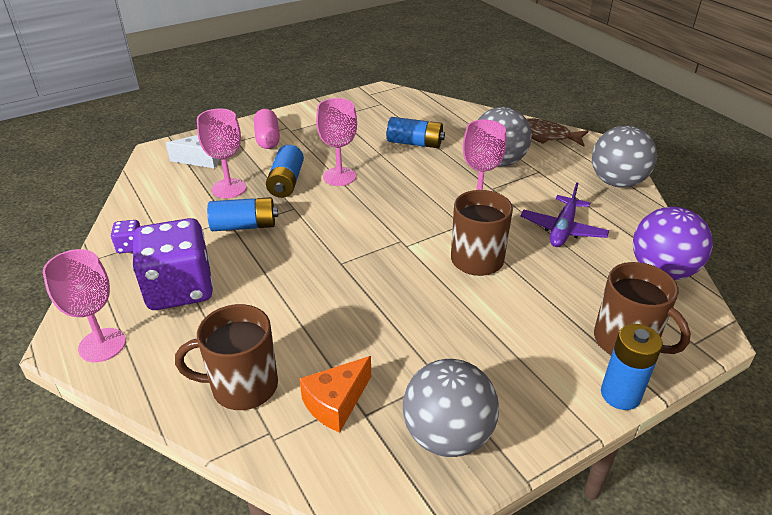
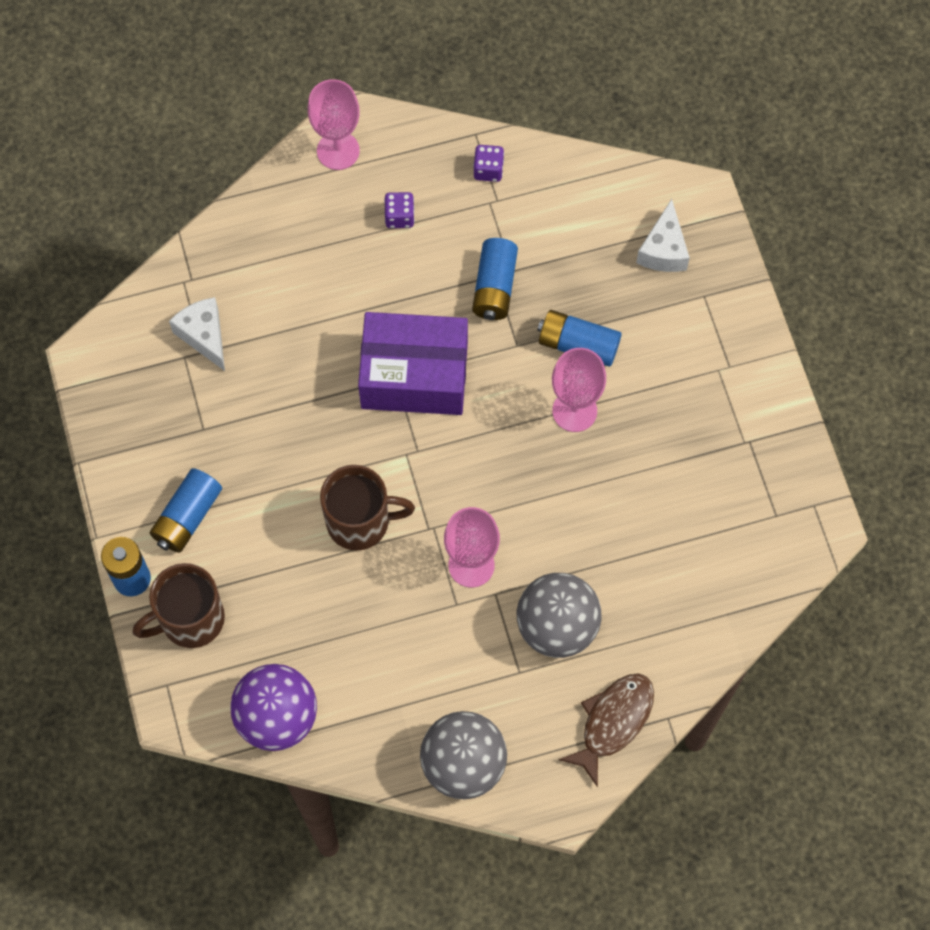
camera: 105 degrees right, 30 degrees up
purple dice [132,218,213,310] -> purple dice [384,192,415,228], size x0.42
brown mug [175,304,278,410] -> none
pink goblet [197,109,246,198] -> none
pink capsule [254,109,280,149] -> none
orange cheese [299,356,371,433] -> white cheese [169,297,225,371]
blue battery [387,117,445,148] -> blue battery moved to [150,468,222,553]
grey ball [403,359,499,457] -> none
purple plane [520,182,609,247] -> none
none -> purple box [358,312,468,415]

